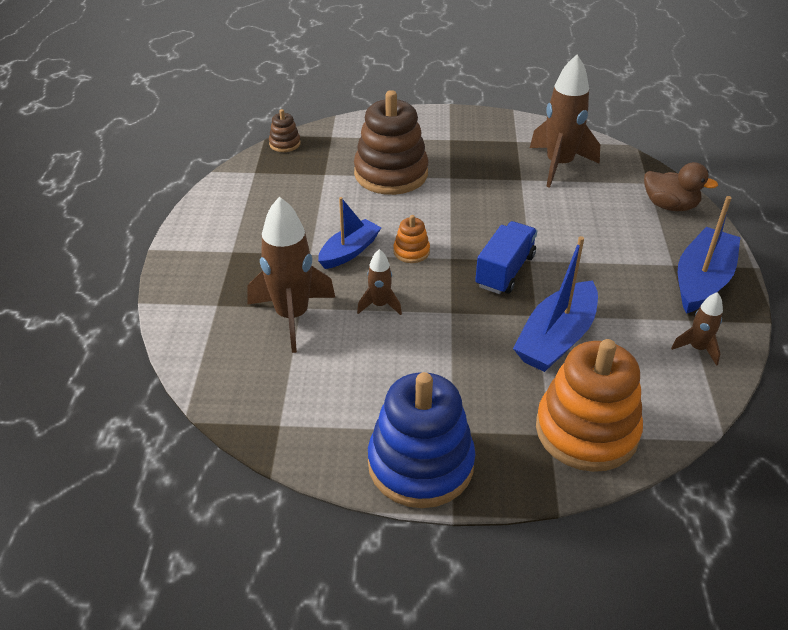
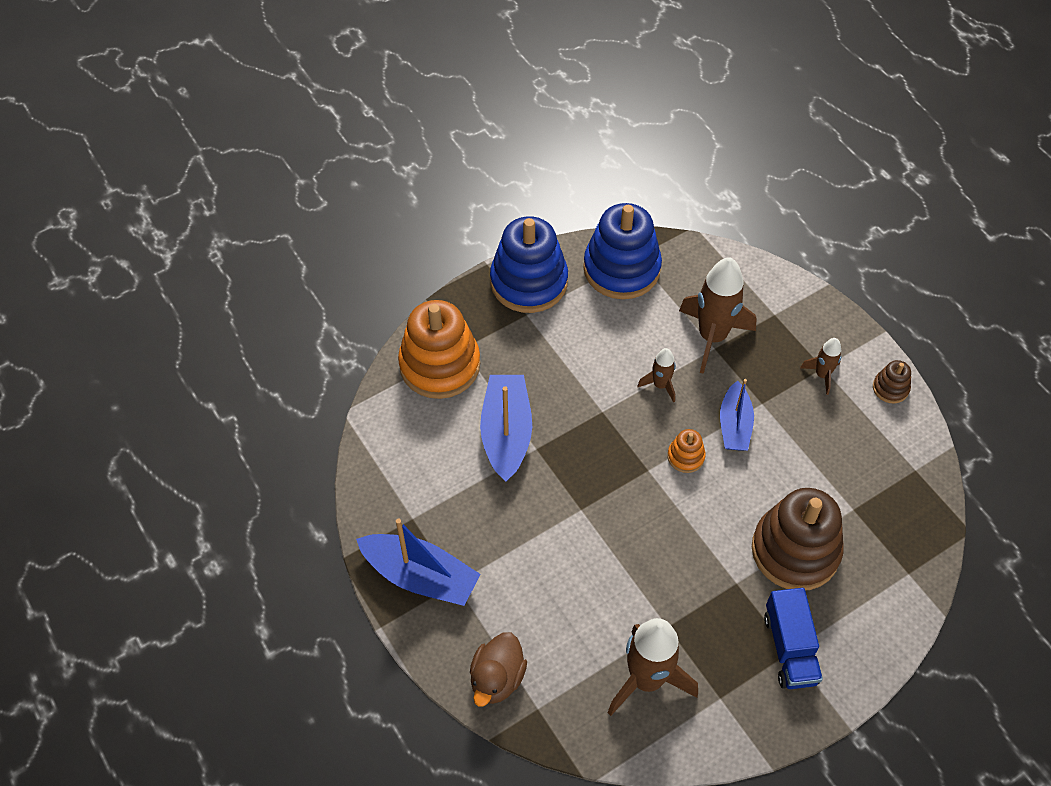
camera: 145 degrees right, 15 degrees up
brown stacking toy [269,109,301,152] -> brown stacking toy moved to [873,360,911,403]
blue truck [475,221,537,294] -> blue truck moved to [764,588,823,689]
brown duck [644,162,718,211] -> brown duck turned 60 degrees counterclockwise [470,632,527,707]
brown rocket [671,292,723,366] -> brown rocket moved to [800,338,841,395]
blue boat [678,196,741,314] -> blue boat turned 60 degrees counterclockwise [356,519,481,606]
none -> blue stacking toy [583,203,662,299]

